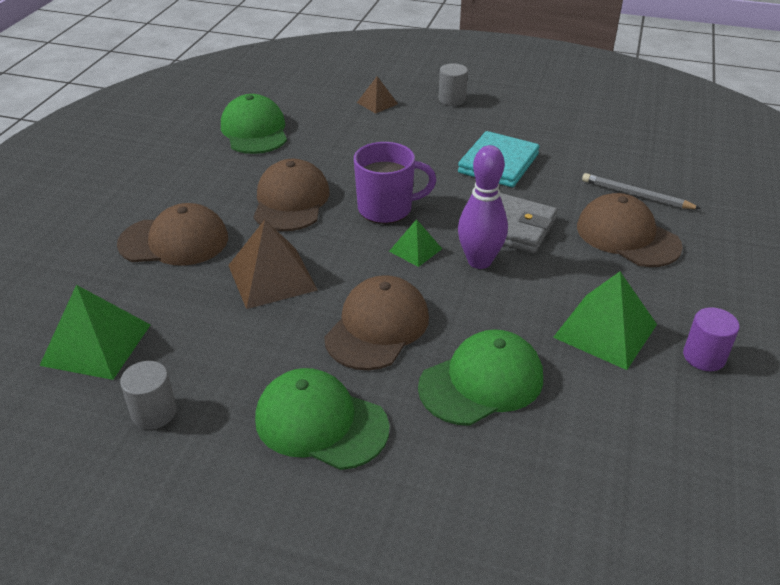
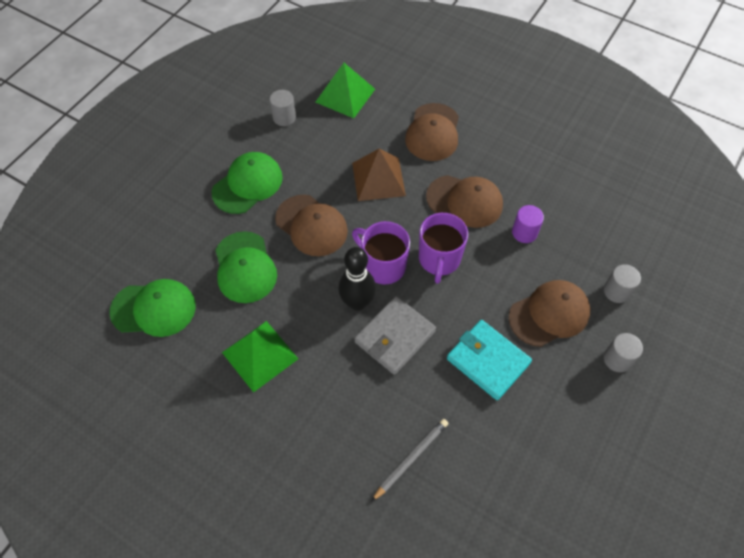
camera: 105 degrees right, 20 degrees up
green cap [221,94,287,154] -> green cap moved to [109,279,196,337]
brown pyramid [357,76,398,114] -> grey cylinder [604,264,641,303]
green pyramid [389,219,442,267] -> purple mug [352,221,410,284]
purple bowling pin [458,145,508,269] -> black bowling pin [338,247,376,311]
brown cap [577,193,683,267] -> brown cap moved to [508,280,590,347]
purple cylinder [683,307,740,371] -> purple cylinder moved to [512,205,544,243]

